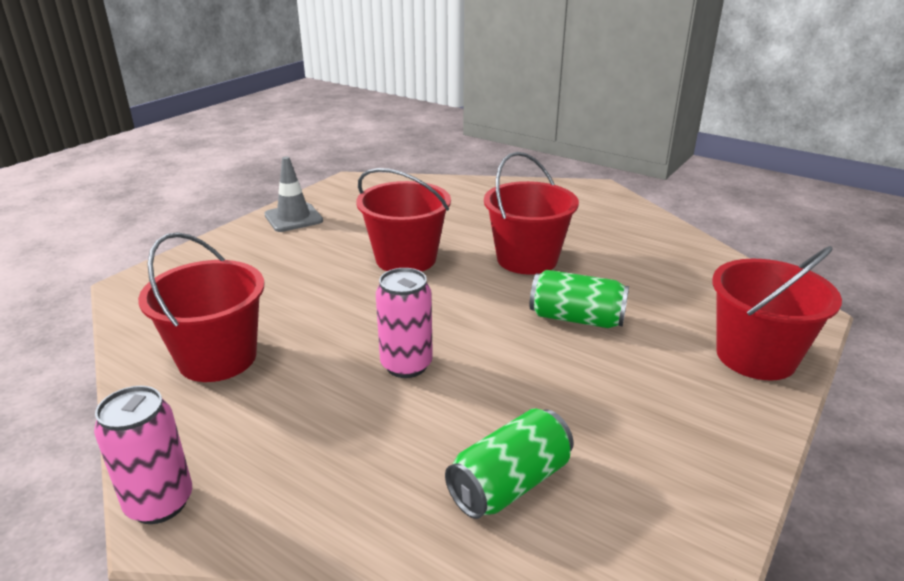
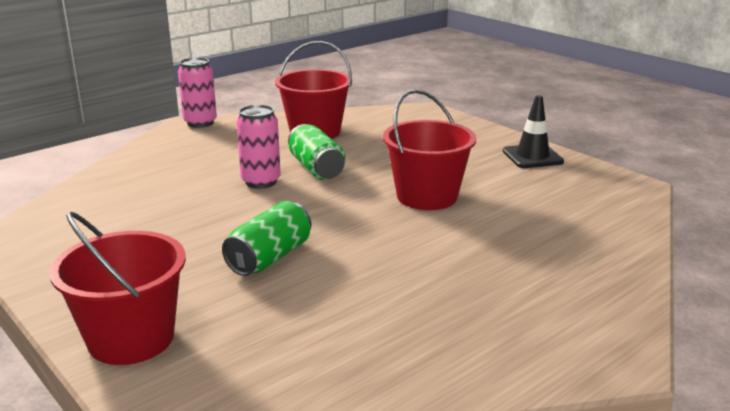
camera: 105 degrees right, 5 degrees down
grey traffic cone [264,157,323,232] -> black traffic cone [503,95,564,168]
green can [445,408,574,519] -> green can moved to [288,124,345,180]
red bucket [484,152,579,275] -> none

